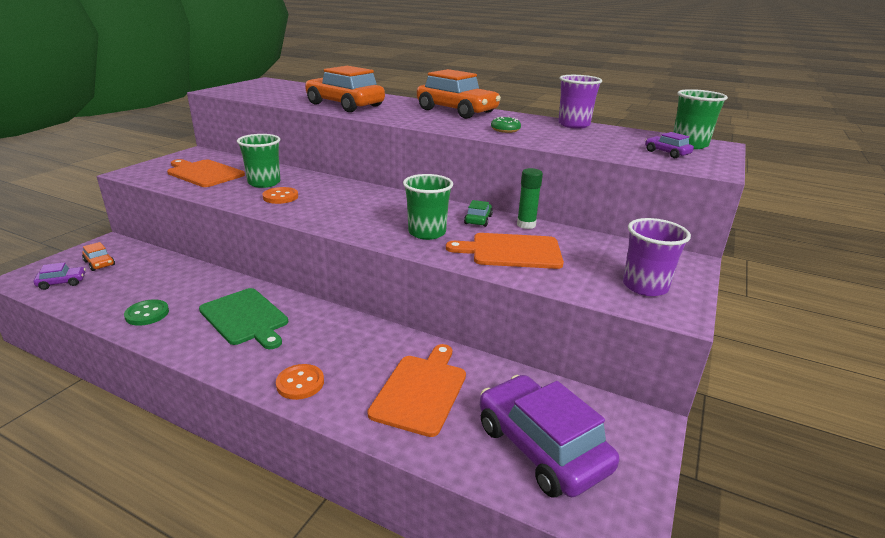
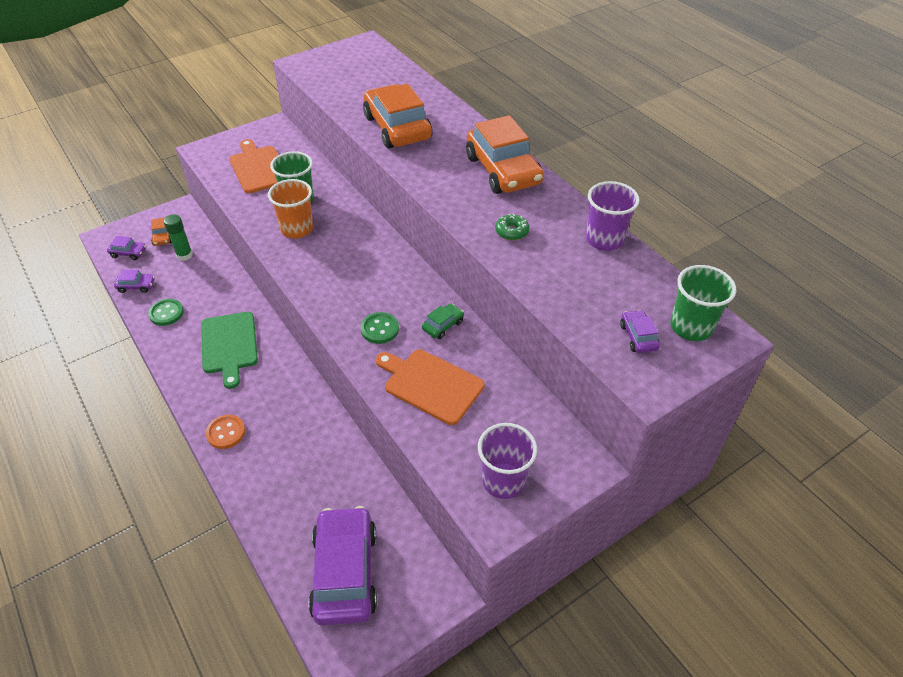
camera: 30 degrees right, 20 degrees up
orange button [262,187,298,204] -> orange cup [268,179,313,238]
orange cutting board [367,344,466,437] -> none
green cup [403,174,453,240] -> green button [361,312,399,344]
green glue stick [517,168,543,229] -> green glue stick moved to [164,214,193,261]
none -> purple car [114,270,155,293]

